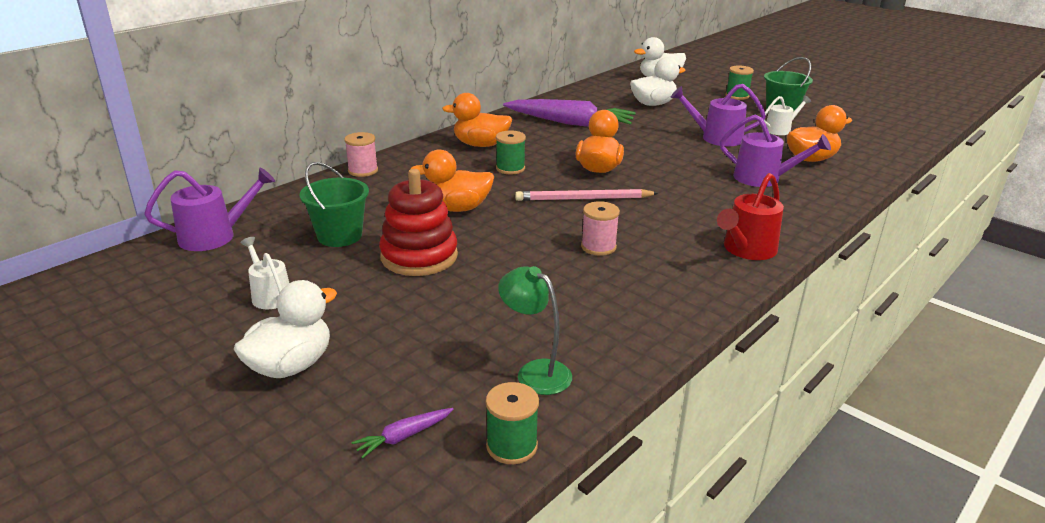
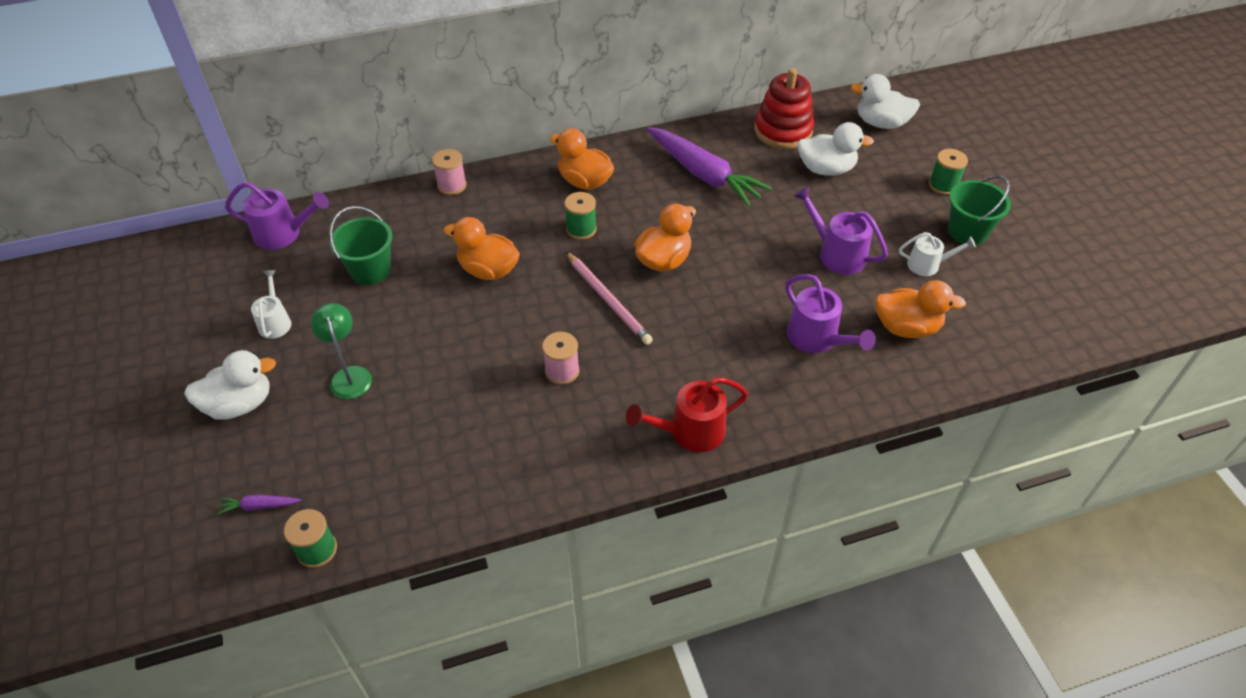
camera: 30 degrees right, 20 degrees up
red stacking toy [379,169,458,276] -> red stacking toy moved to [754,68,814,149]
green lamp [498,266,572,395] -> green lamp moved to [311,303,372,399]
pink pencil [515,189,658,201] -> pink pencil turned 150 degrees counterclockwise [566,252,653,345]

